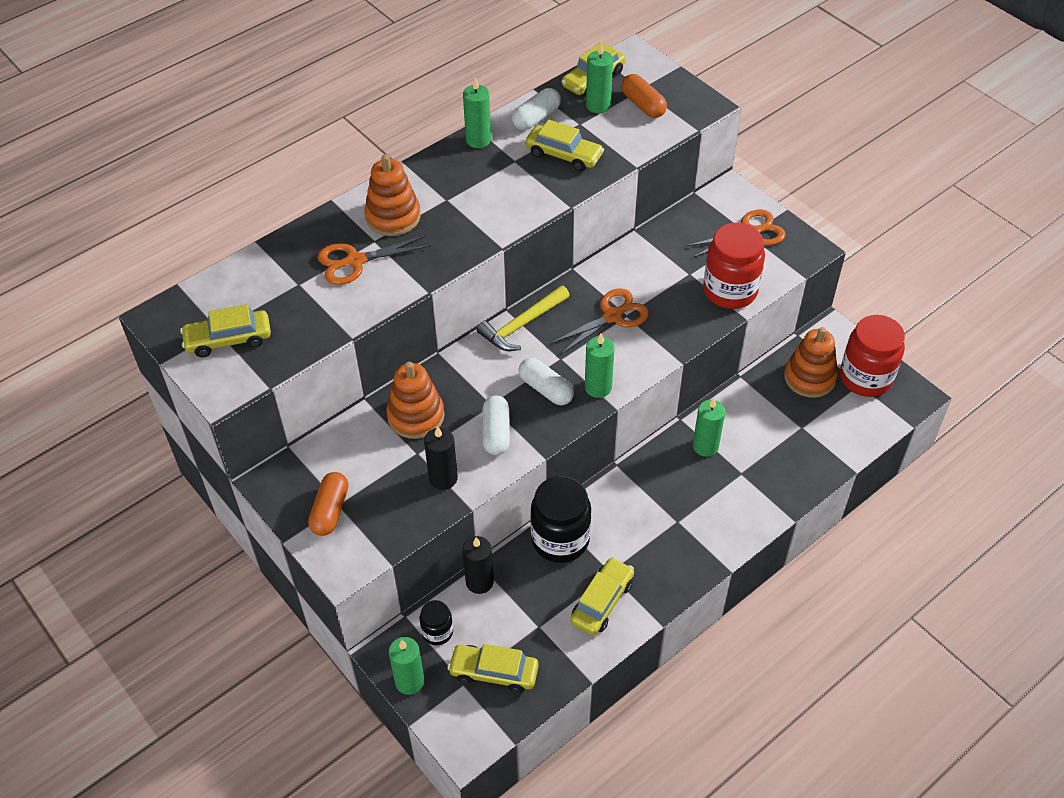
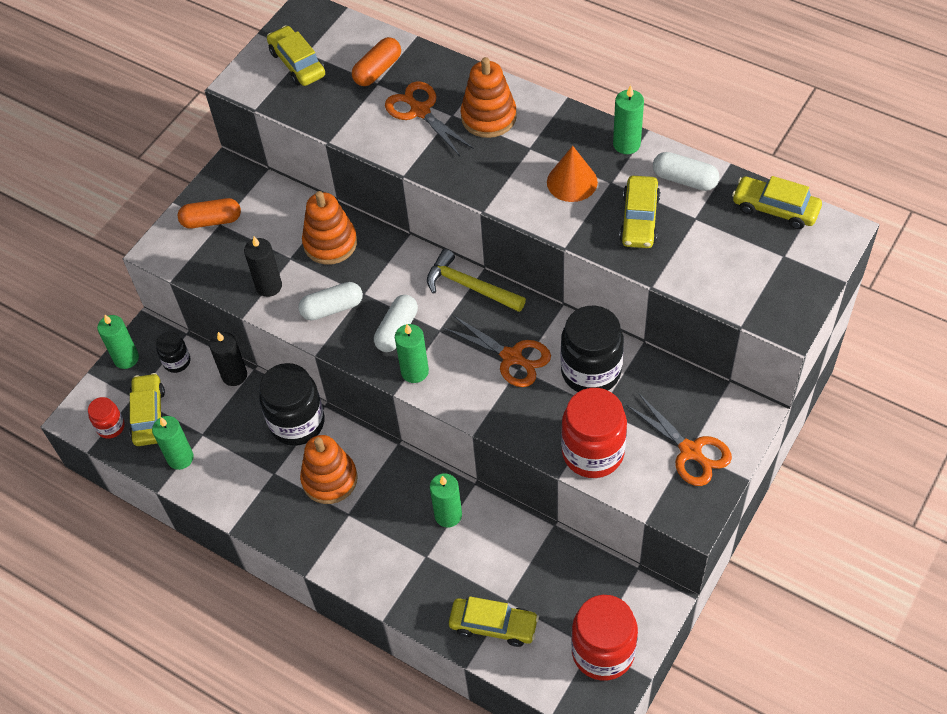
camera: 75 degrees right, 5 degrees up
yellow car [570,557,634,635] -> yellow car moved to [449,596,539,647]
green candle [586,43,613,113] -> green candle moved to [152,416,194,470]
orange capsule [621,74,667,118] -> orange capsule moved to [352,37,401,86]
orange stacking toy [784,327,838,398] -> orange stacking toy moved to [300,435,358,504]
none -> red jar [88,397,125,439]
none -> orange cone [547,146,598,202]
none -> black jar [561,306,624,392]

